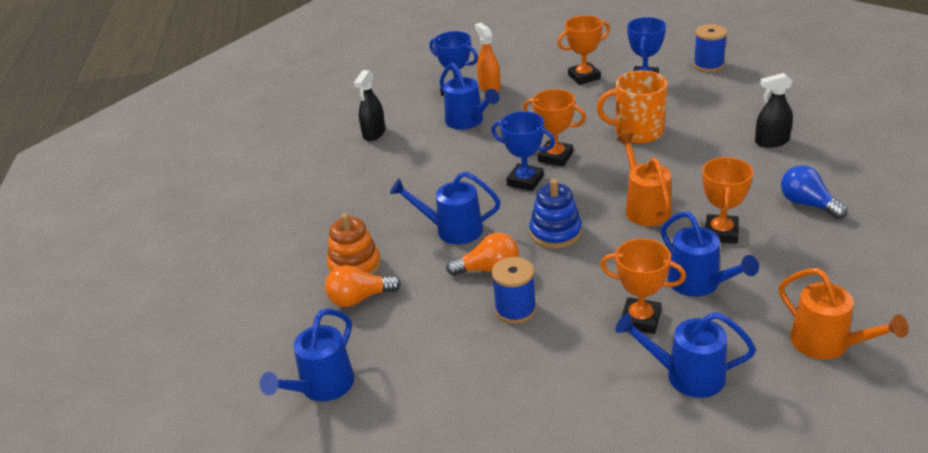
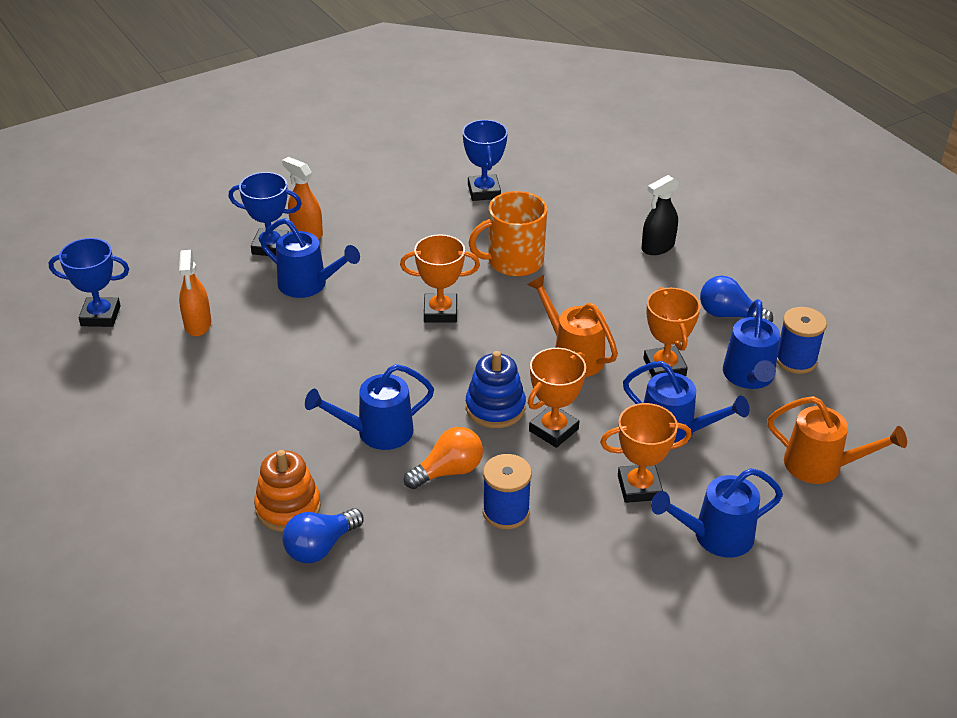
camera: 30 degrees left, 5 degrees up
blue watering can [260,309,354,401] -> blue watering can moved to [723,299,780,389]
orange light bulb [325,265,401,307] -> blue light bulb [282,508,363,563]
black spray bottle [354,70,385,141] -> orange spray bottle [179,250,211,336]
blue trophy [491,111,555,191] -> blue trophy moved to [49,238,129,327]
orange trophy [557,15,610,85] -> orange trophy moved to [528,348,586,448]
blue spool [693,24,727,72] -> blue spool moved to [777,307,827,374]

